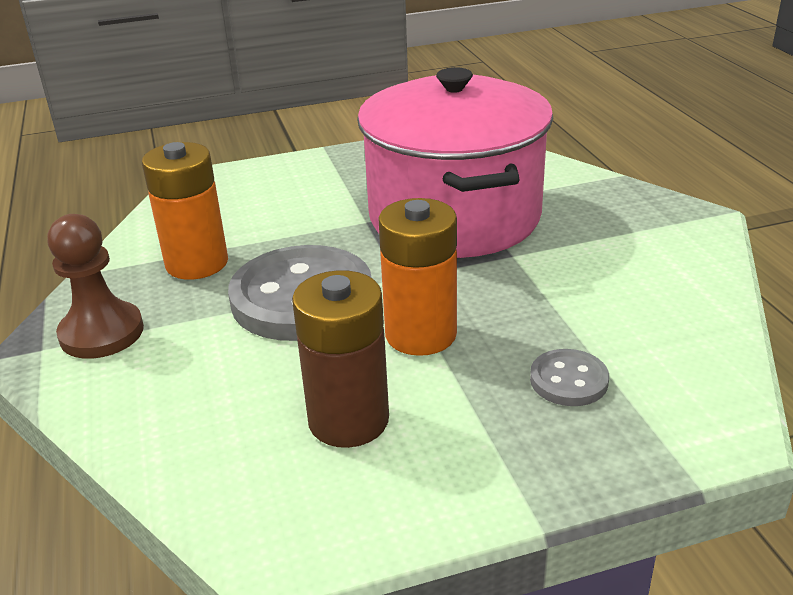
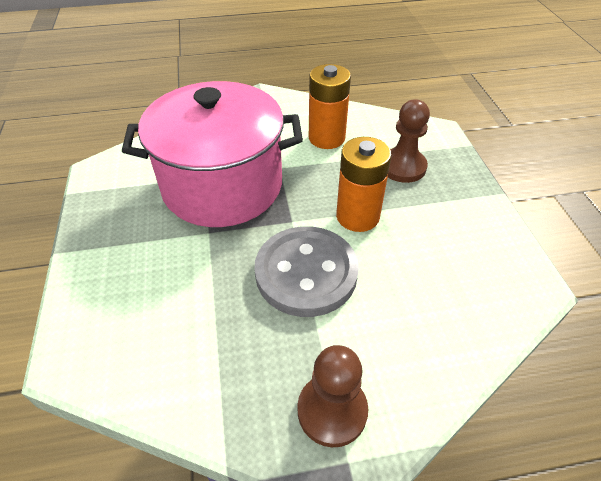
camera: 85 degrees left, 15 degrees up
orange battery [142,142,228,280] -> orange battery moved to [309,64,351,149]
brown battery [292,270,389,448] -> none
grey button [530,349,609,406] -> brown pawn [388,100,430,183]

